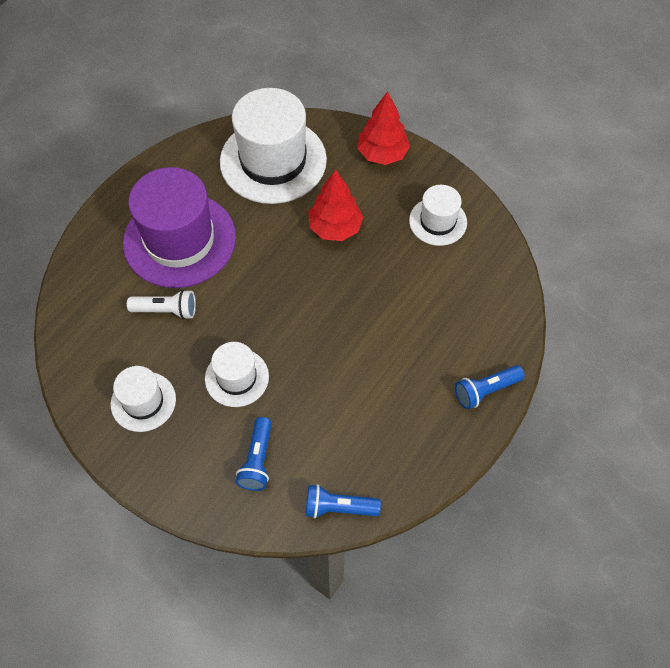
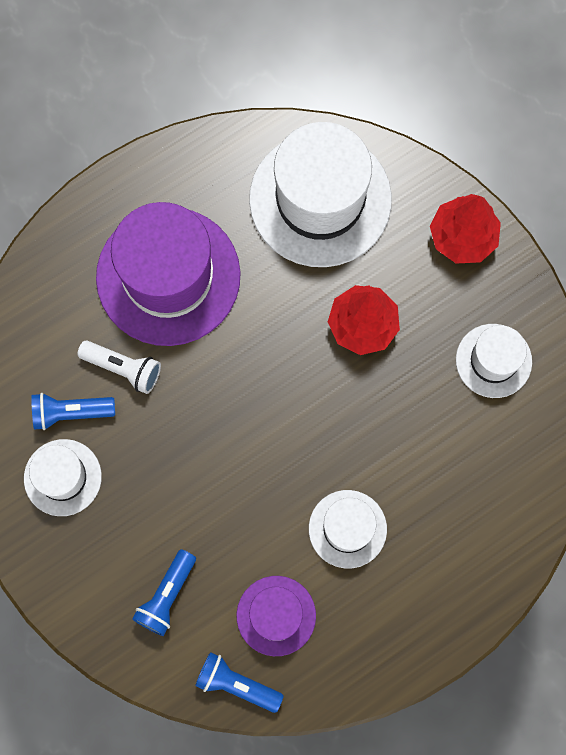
camera: 20 degrees right, 15 degrees up
white hat [205,342,269,407] -> white hat moved to [309,490,387,568]
blue flashlight [455,365,524,409] -> blue flashlight moved to [31,393,115,430]
none -> purple hat [237,576,316,656]

